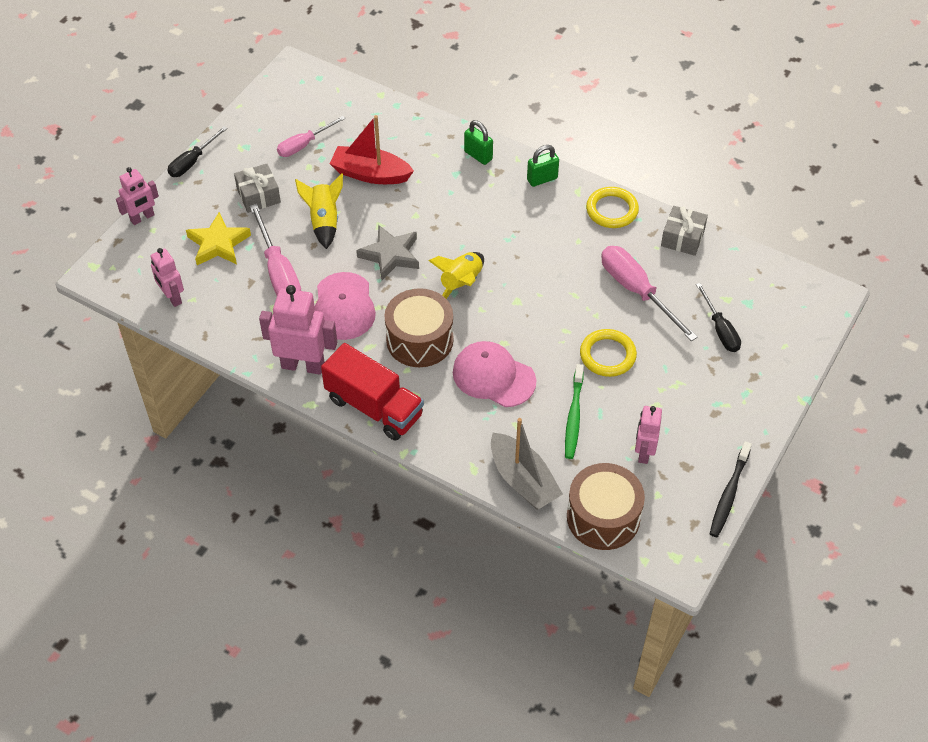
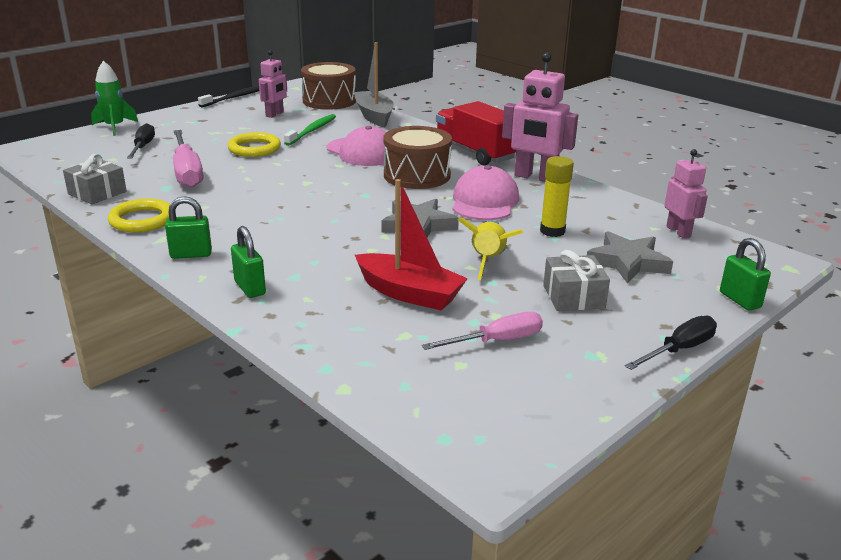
camera: 165 degrees left, 25 degrees down
pink robot [116,167,159,225] -> green padlock [720,238,771,311]
yellow star [186,212,251,265] -> grey star [587,231,673,283]
pink screwdriver [250,204,301,296] -> yellow glue stick [540,156,574,237]
yellow rocket [429,252,484,299] -> none
none -> green rocket [91,61,138,136]

